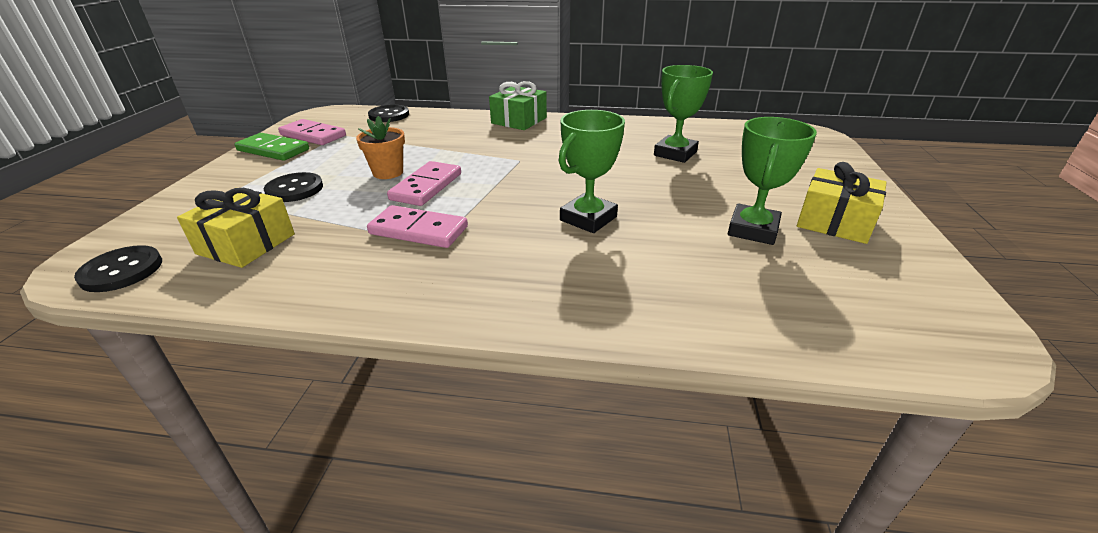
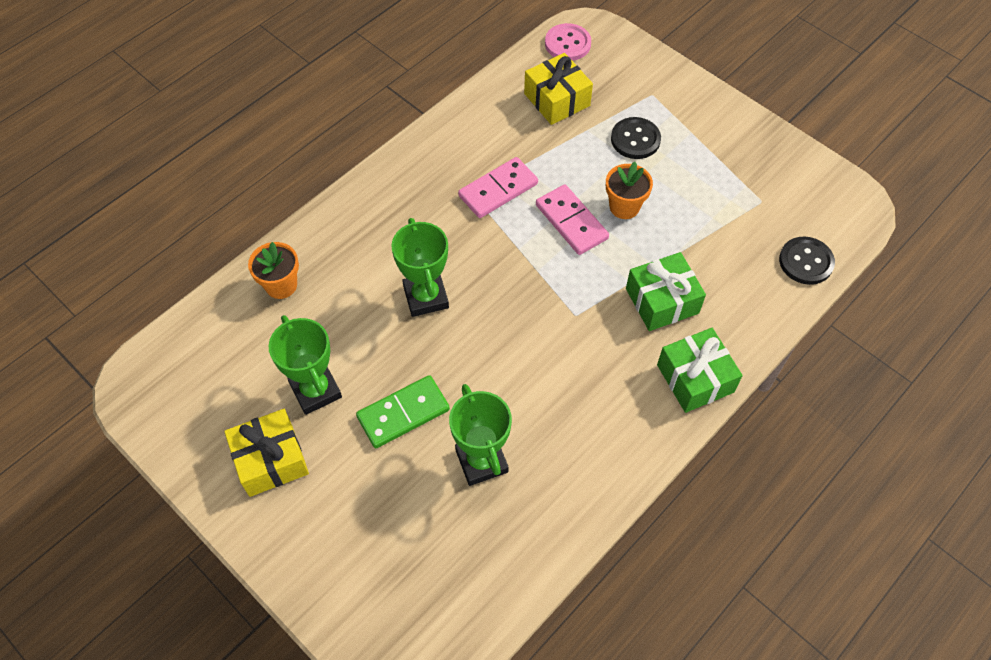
camera: 125 degrees right, 25 degrees up
black button [74,245,162,292] -> pink button [545,23,591,61]
green domino [235,133,309,161] -> green domino moved to [356,375,450,448]
pink domino [278,119,346,145] -> none
none -> orange flower pot [248,242,299,299]
none -> green gift [626,252,706,331]

